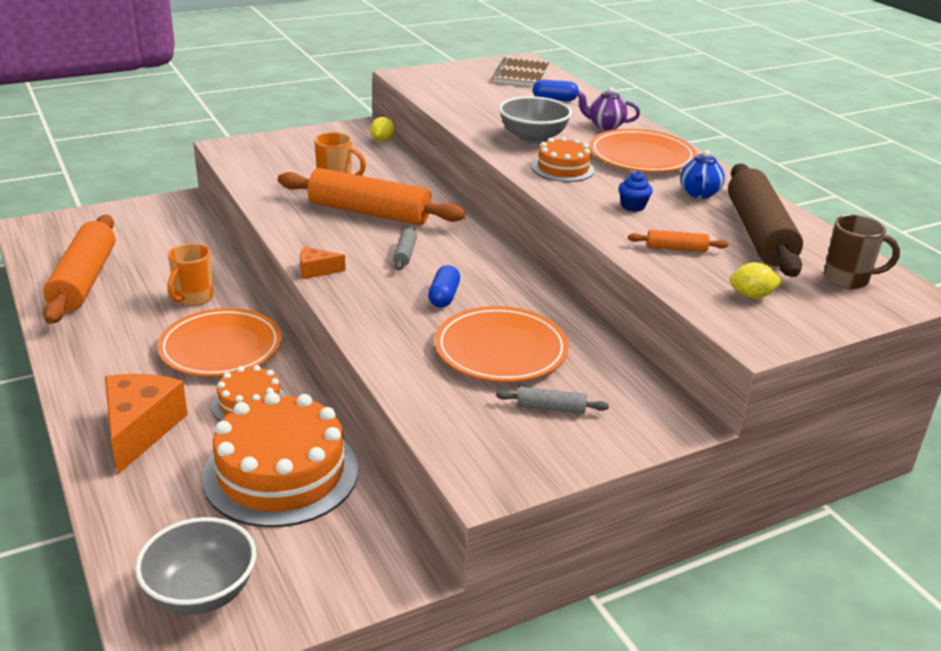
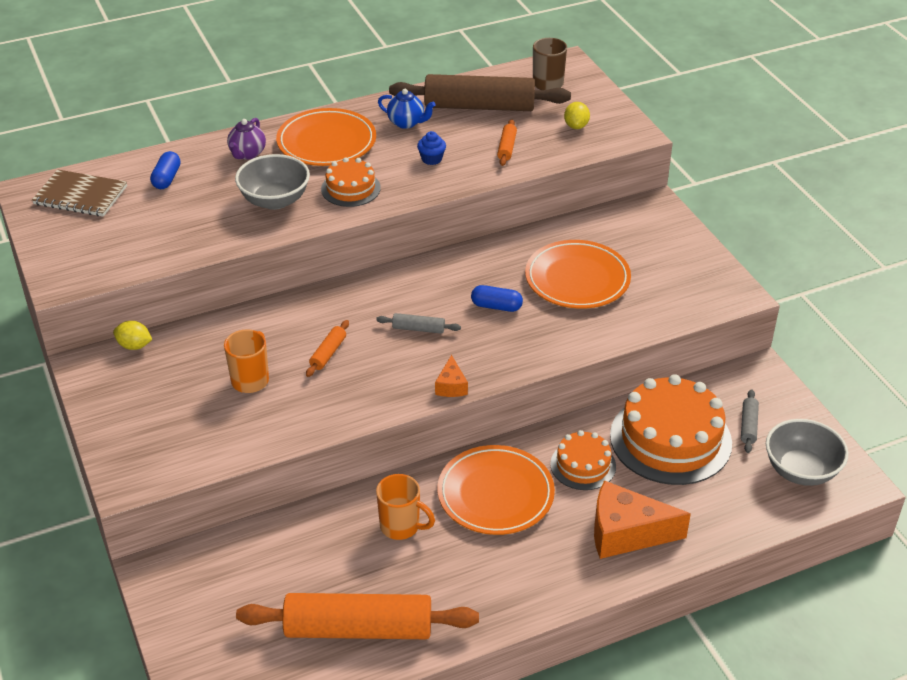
camera: 85 degrees left, 10 degrees up
orange rolling pin [278,168,466,225] -> orange rolling pin [306,320,349,377], size x0.41
grey rolling pin [496,387,609,414] -> grey rolling pin moved to [741,389,759,453]

